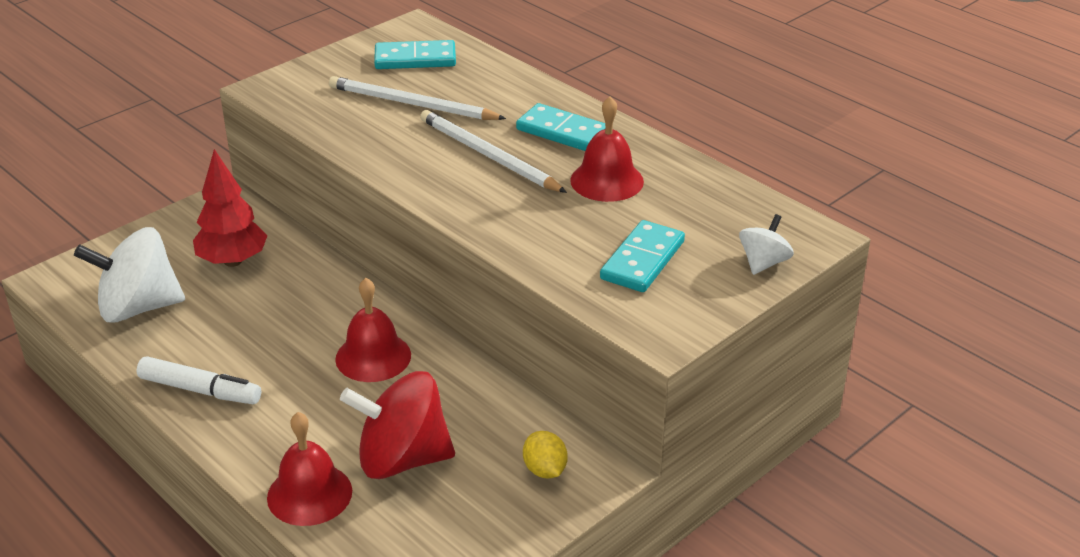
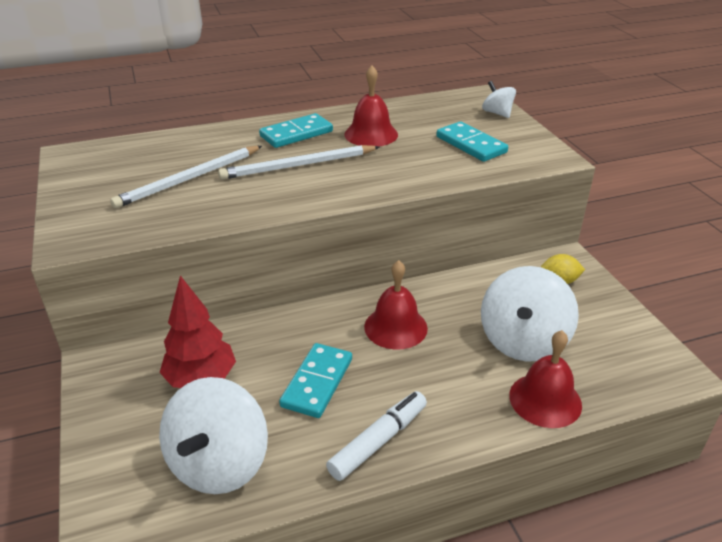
camera: 65 degrees left, 0 degrees up
red spinning top [340,371,455,479] -> white spinning top [481,266,579,362]
turquoise domino [374,40,456,69] -> turquoise domino moved to [279,343,352,418]

